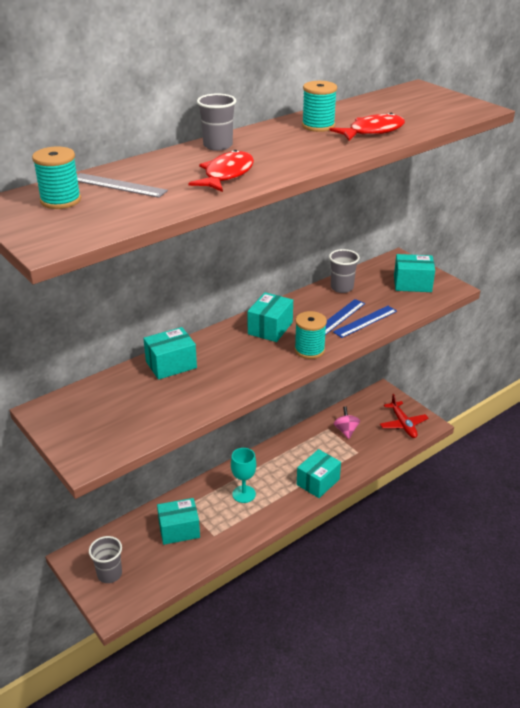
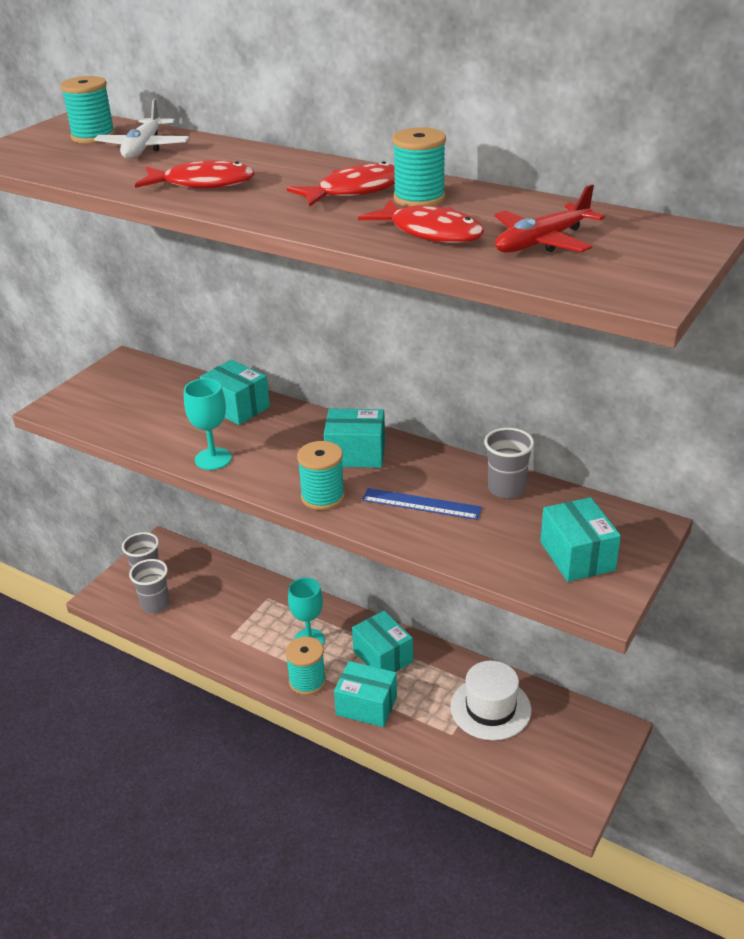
camera: 70 degrees right, 0 degrees up
grey ruler [77,173,168,198] -> white plane [94,99,189,159]
turquoise box [157,498,200,545] -> turquoise box moved to [352,611,413,672]
grey cup [197,94,236,151] -> grey cup moved to [129,559,170,613]
blue ruler [333,306,397,338] -> none
pink spinning top [334,406,360,439] -> white hat [450,661,531,740]
red plane [380,394,428,438] -> red plane moved to [495,184,605,253]
none -> turquoise goblet [184,378,232,470]
none -> turquoise spool [285,637,326,695]
none -> red fish [287,161,395,207]

